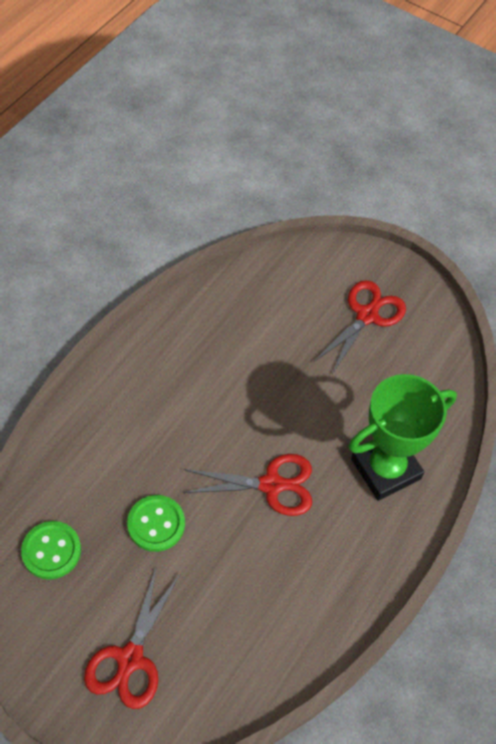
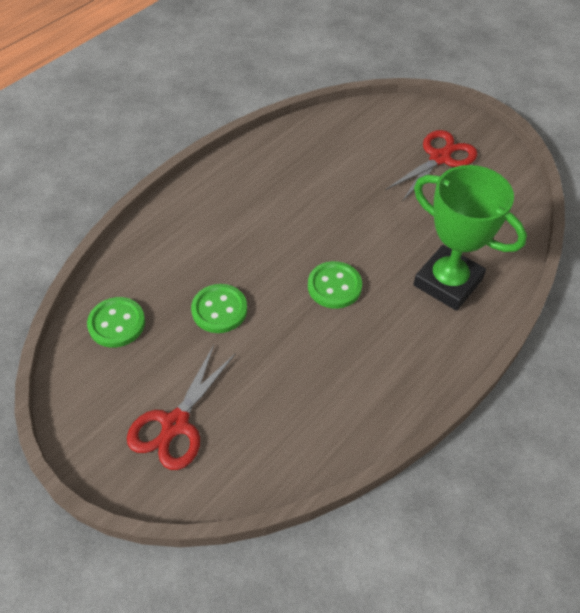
camera: 10 degrees right, 5 degrees down
red scissors [182,454,312,516] -> green button [308,261,362,309]
green trophy [348,374,457,501] -> green trophy turned 60 degrees clockwise [413,165,527,311]

